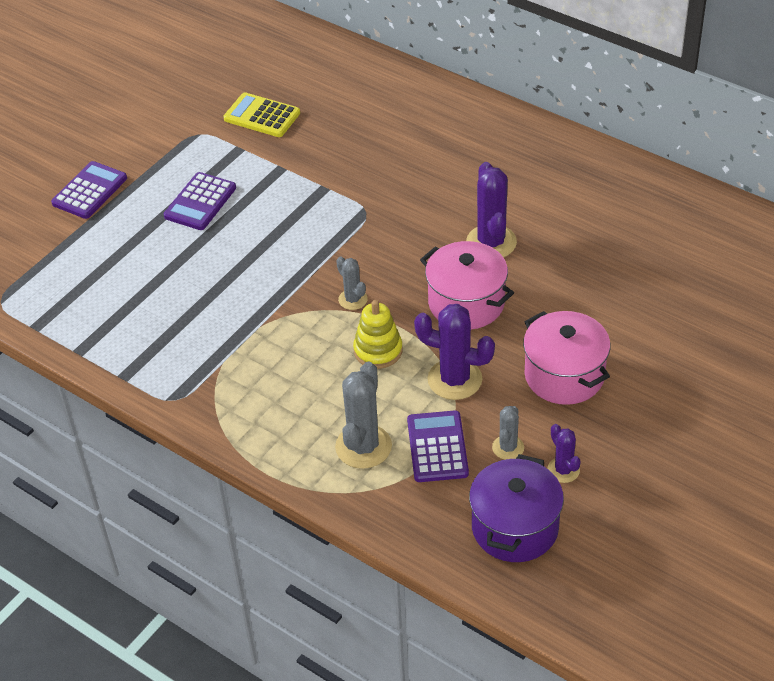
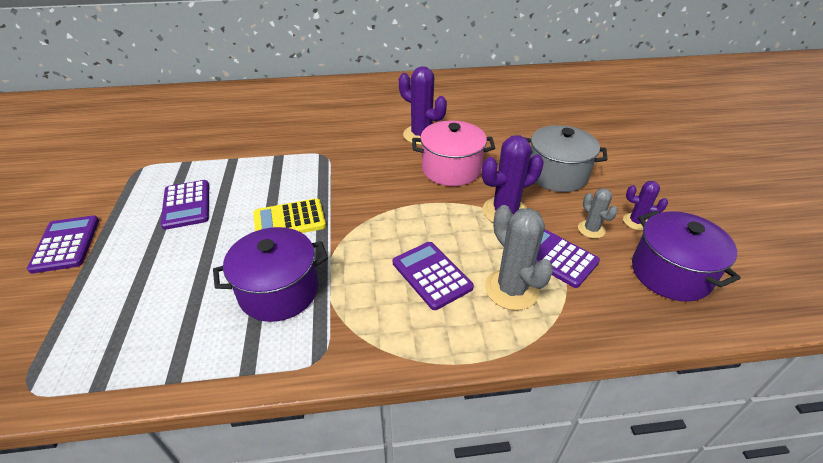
camera: 45 degrees left, 5 degrees down
yellow calculator [223,93,300,137] -> yellow calculator moved to [253,198,326,233]
grey cactus [336,257,368,310] -> none
yellow stacking toy [353,300,403,369] -> none
pink pot [523,311,610,405] -> grey pot [527,125,608,192]
none -> purple pot [213,227,328,322]
none -> purple calculator [393,242,474,310]

